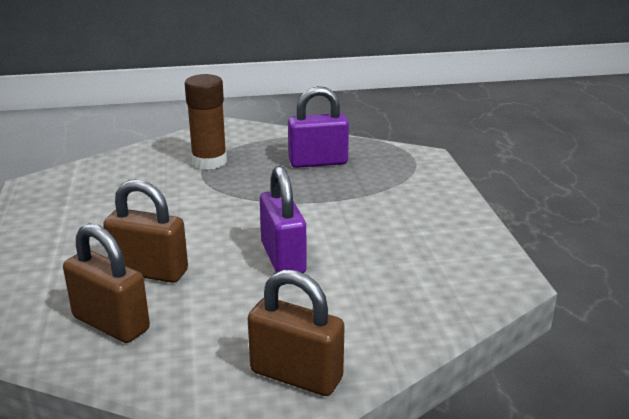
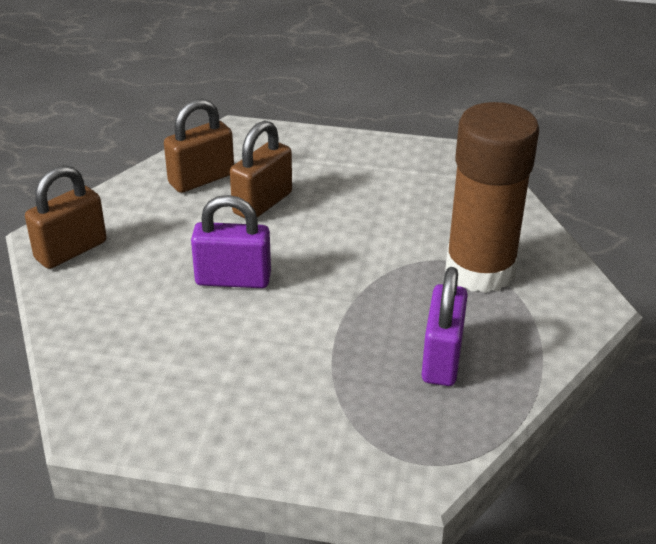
camera: 110 degrees right, 10 degrees up
brown glue stick [185,74,227,170] -> brown glue stick [445,102,539,293], size x1.59

